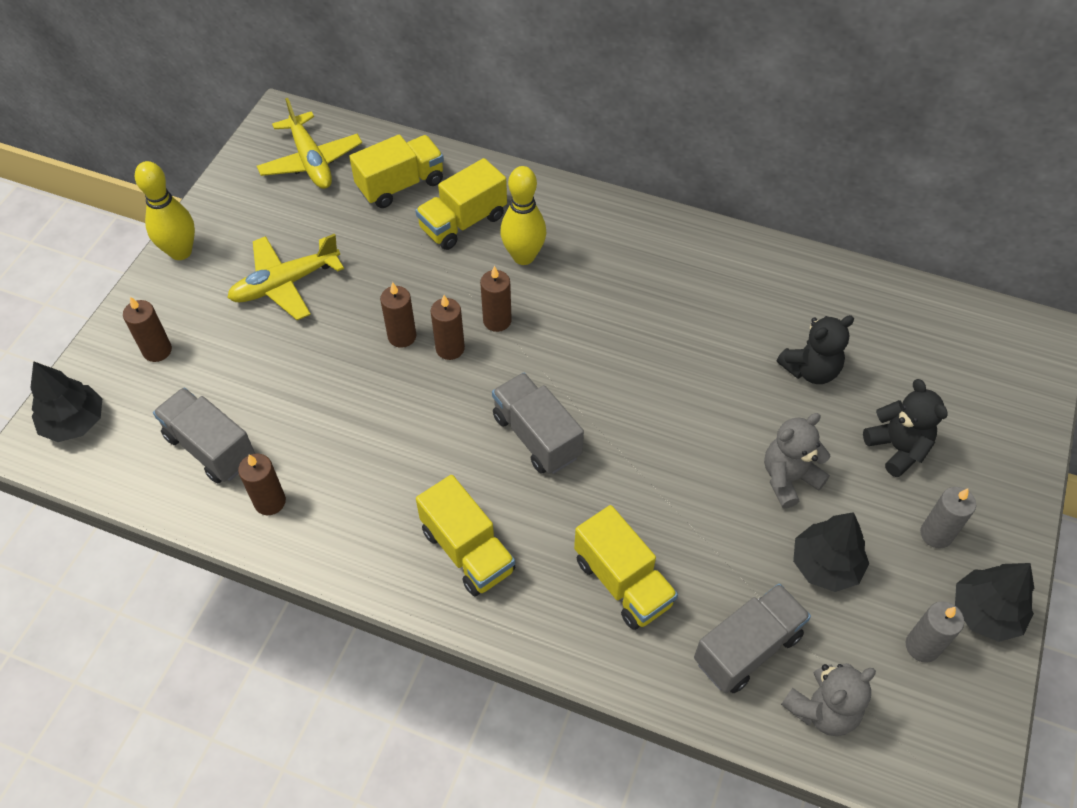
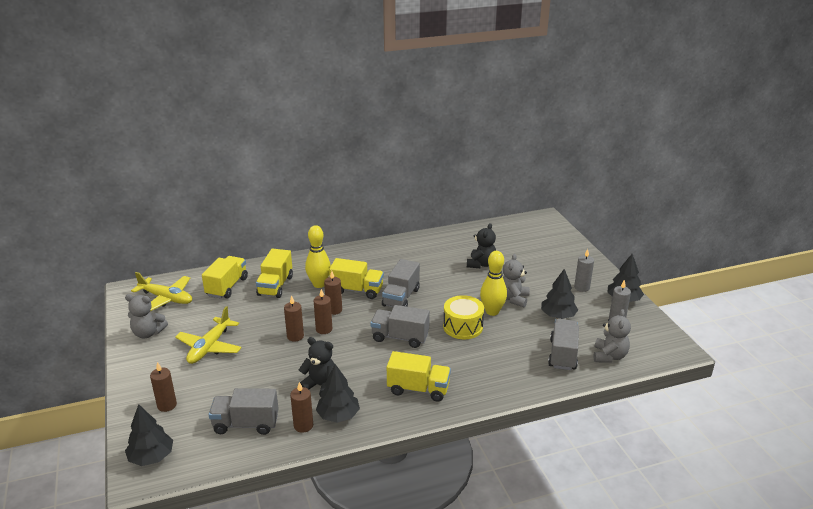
camera: 40 degrees left, 25 degrees down
yellow bowling pin [135,161,195,260] -> yellow bowling pin moved to [480,251,507,316]
yellow truck [574,505,678,630] -> yellow truck moved to [329,258,384,299]
black teddy bear [863,379,948,477] -> black teddy bear moved to [299,337,335,397]
none -> grey teddy bear [125,294,168,338]
none -> black tree [316,364,360,423]
none -> grey truck [382,259,420,307]
none -> yellow drum [443,295,484,339]

